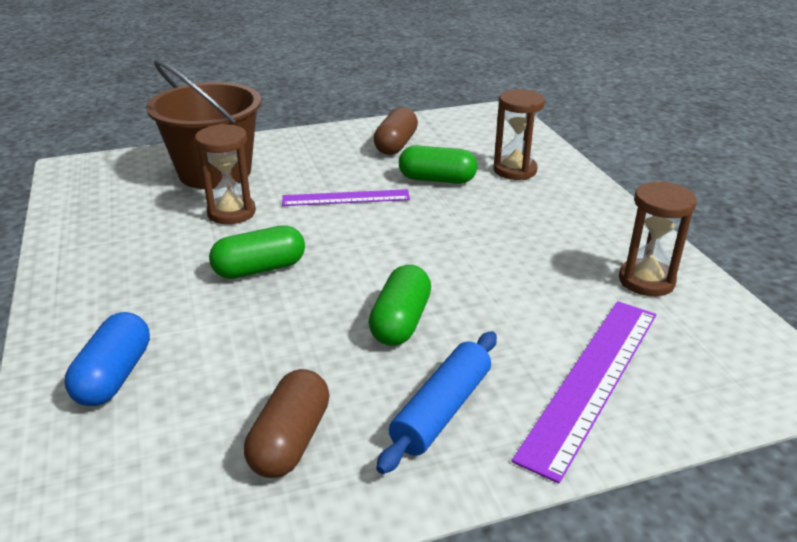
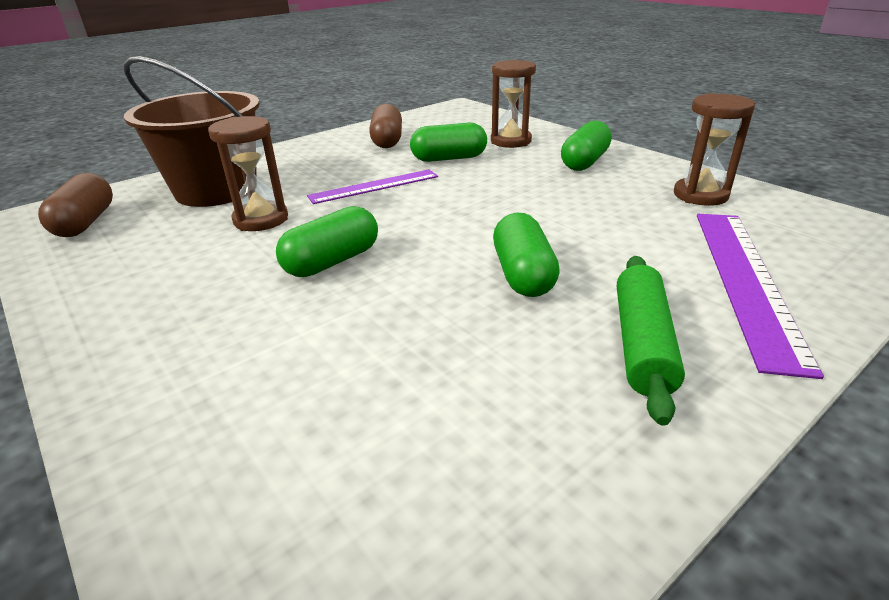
camera: 20 degrees left, 0 degrees up
blue capsule [65,312,150,406] -> none
brown capsule [244,369,329,478] -> brown capsule moved to [38,173,113,237]
blue rolling pin [376,331,497,474] -> green rolling pin [617,256,685,426]
none -> green capsule [561,121,612,171]

